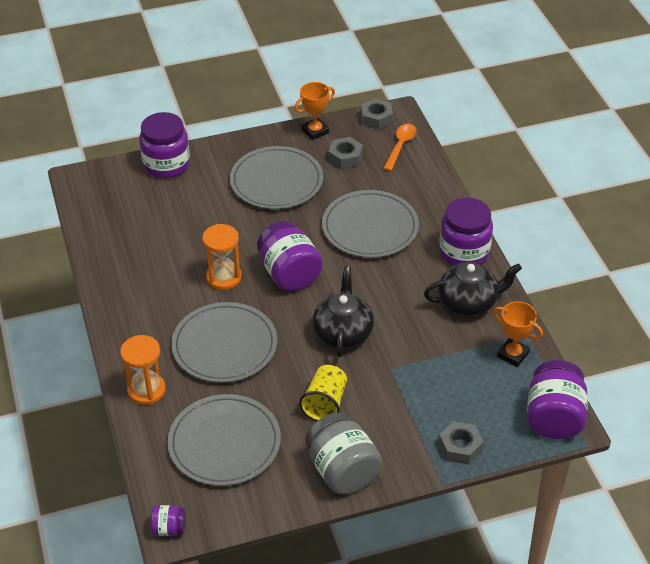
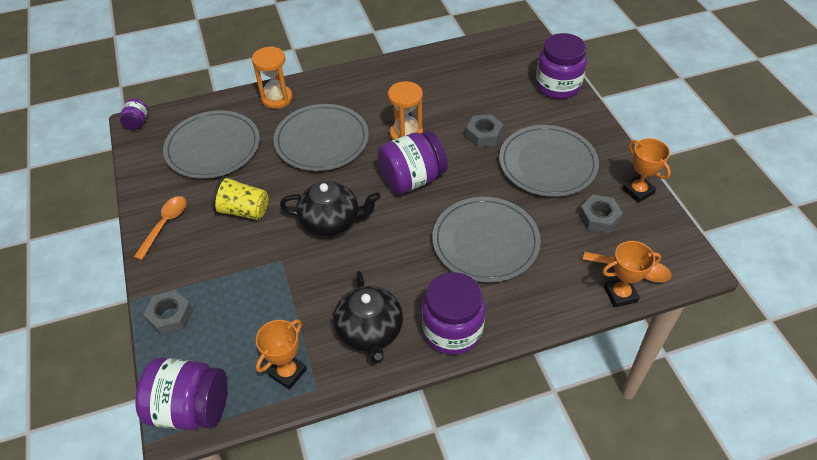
camera: 90 degrees right, 5 degrees up
grey jar [305,412,382,494] -> orange spoon [134,196,187,260]
grey nut [361,98,393,130] -> grey nut moved to [466,114,503,148]
none -> orange trophy [602,241,661,308]

